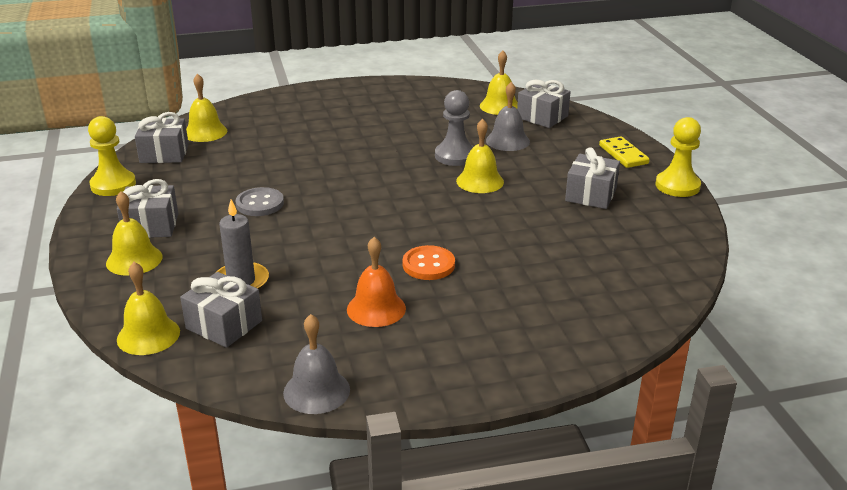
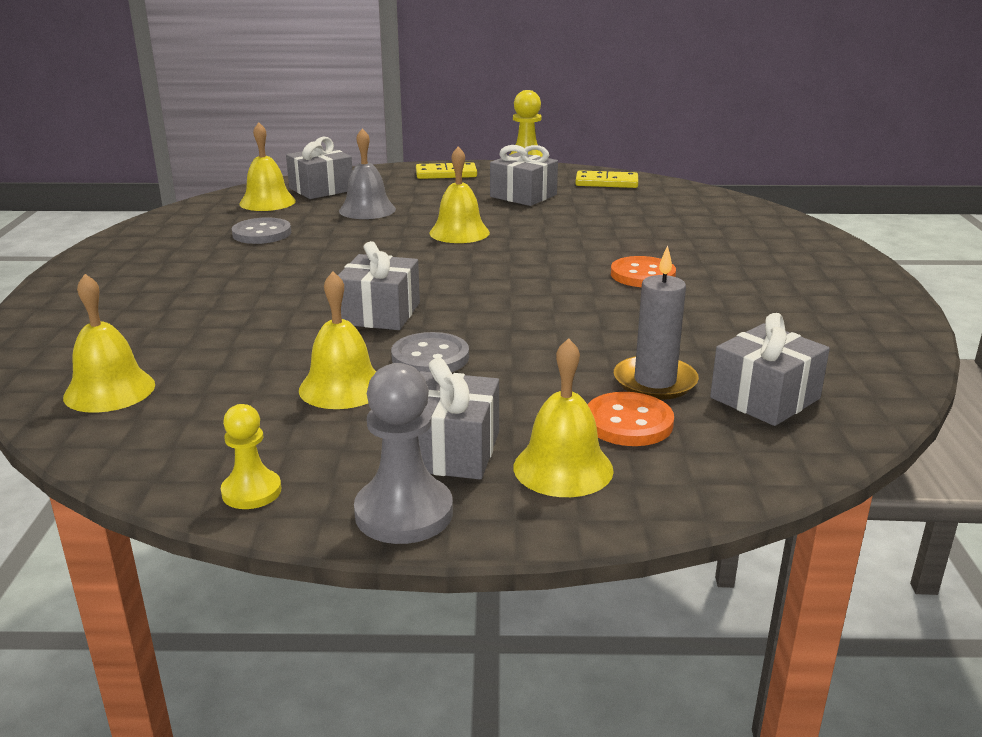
camera: 75 degrees left, 5 degrees down
yellow pawn [88,116,136,196] -> yellow pawn [221,404,281,509], size x0.62
yellow bell [117,262,180,355] -> yellow bell moved to [299,271,376,409]
grey gift [135,112,189,163] -> grey gift moved to [338,241,420,330]
grey bell [283,314,350,414] -> none
orange bell [347,237,406,327] -> none
grey pawn [435,90,474,166] -> grey pawn moved to [354,363,453,544]
none -> grey button [232,217,291,244]
none -> yellow domino [576,170,638,188]
none -> orange button [587,392,674,446]

